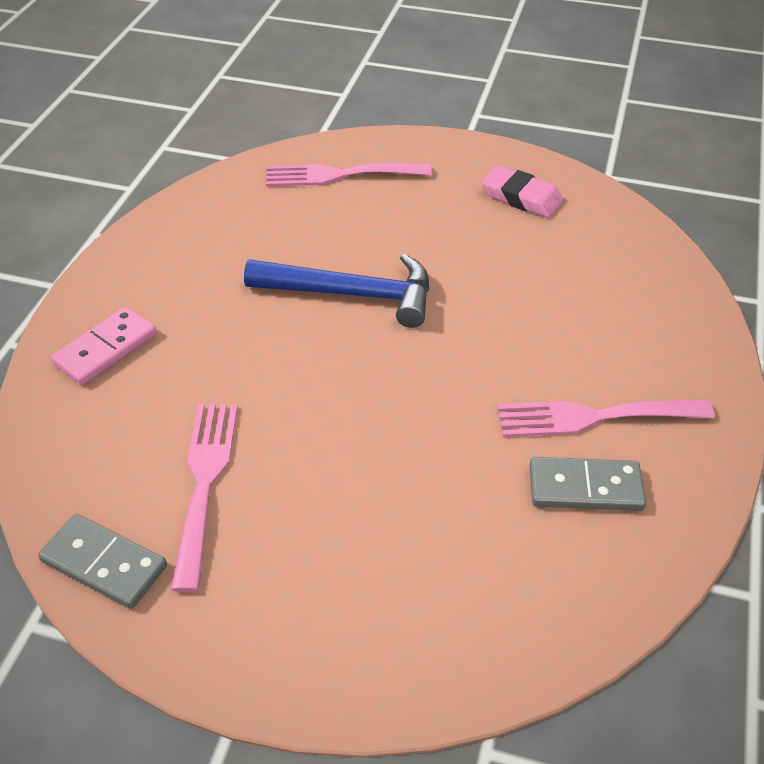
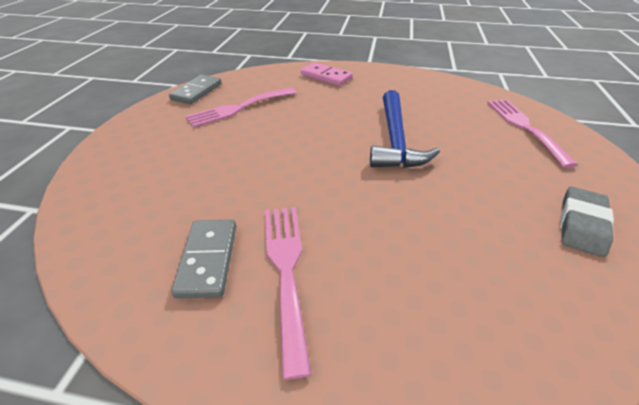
camera: 85 degrees right, 5 degrees down
pink fork [171,404,238,592] -> pink fork turned 150 degrees clockwise [185,88,296,128]
pink eraser [481,165,563,218] -> grey eraser [560,187,614,257]

